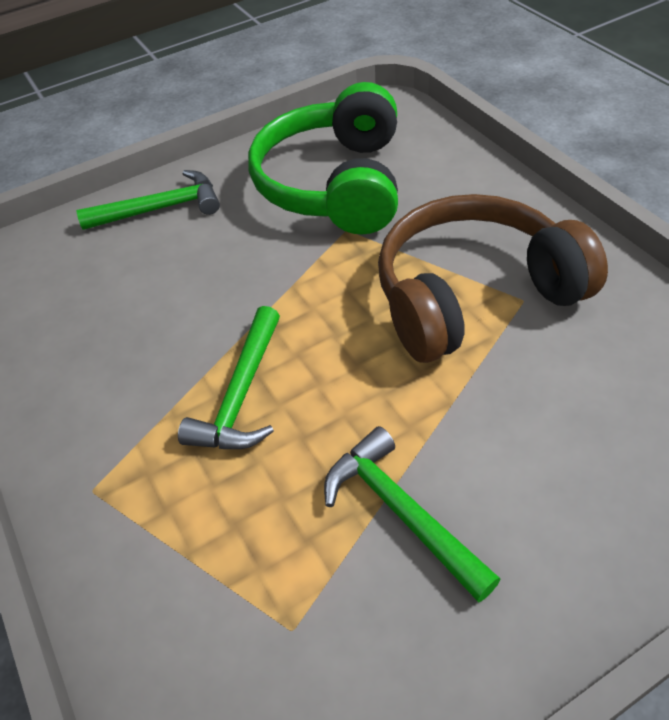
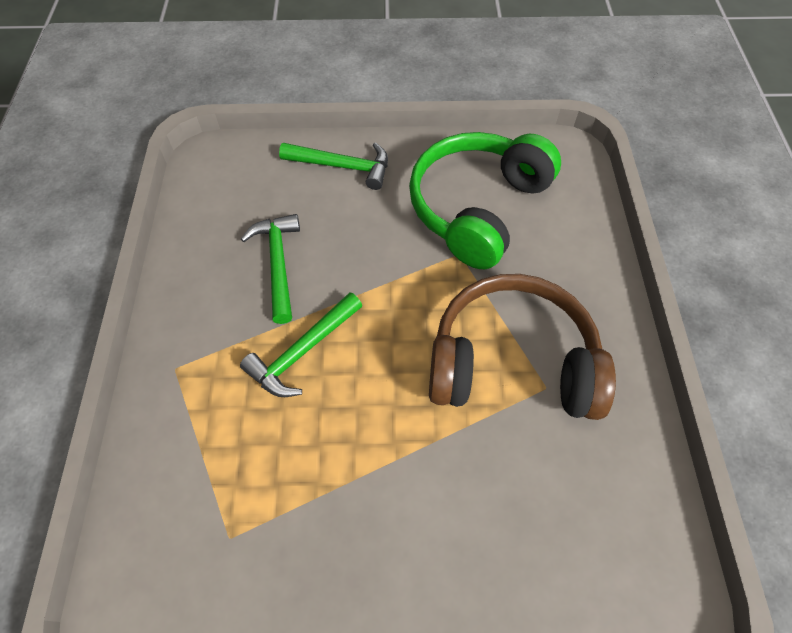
camera: 25 degrees right, 10 degrees up
green hammer [324,426,501,603] -> green hammer moved to [241,214,300,324]

